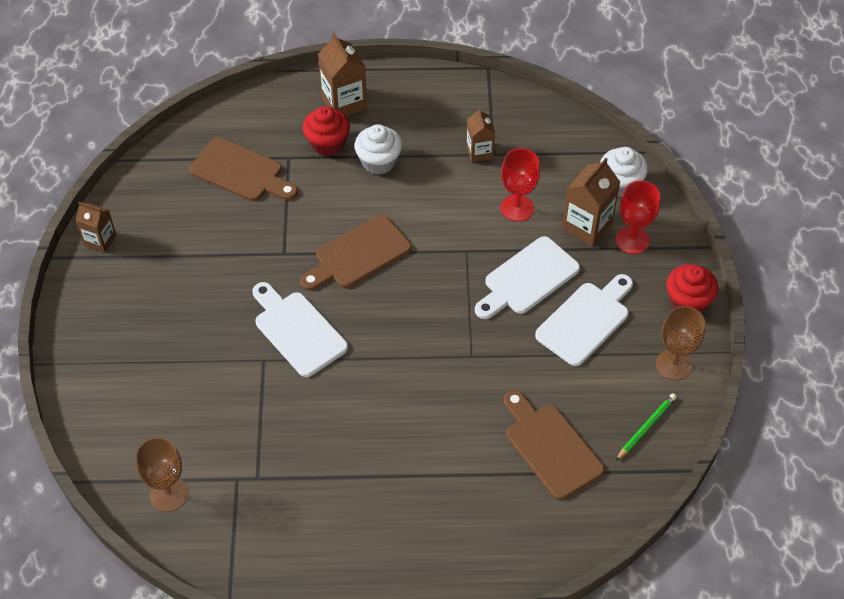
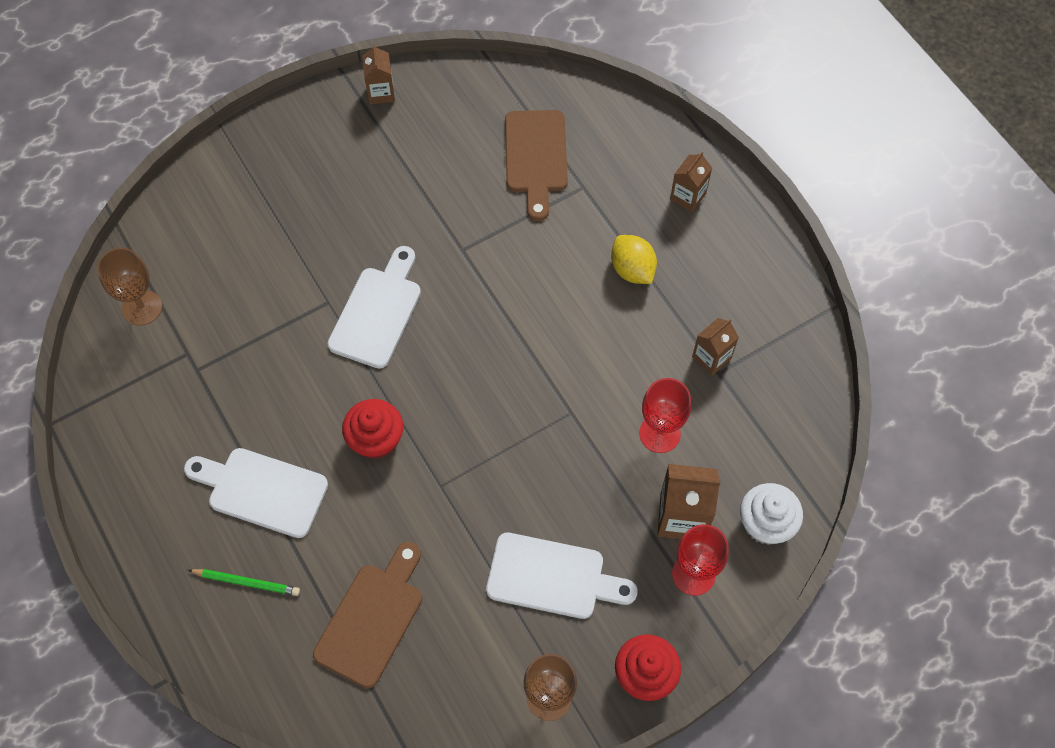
camera: 60 degrees right, 10 degrees up
brown cutting board [300,215,411,291] -> none
red cupcake [303,106,350,156] -> red cupcake moved to [342,399,403,459]
brown carton [318,33,367,116] -> brown carton [670,152,712,212], size x0.64
white cupcake [355,124,402,175] -> yellow lemon [611,235,657,284]
white cutting board [475,236,580,319] -> white cutting board moved to [184,448,328,538]
green pencil [616,393,677,461] -> green pencil moved to [188,569,300,596]

